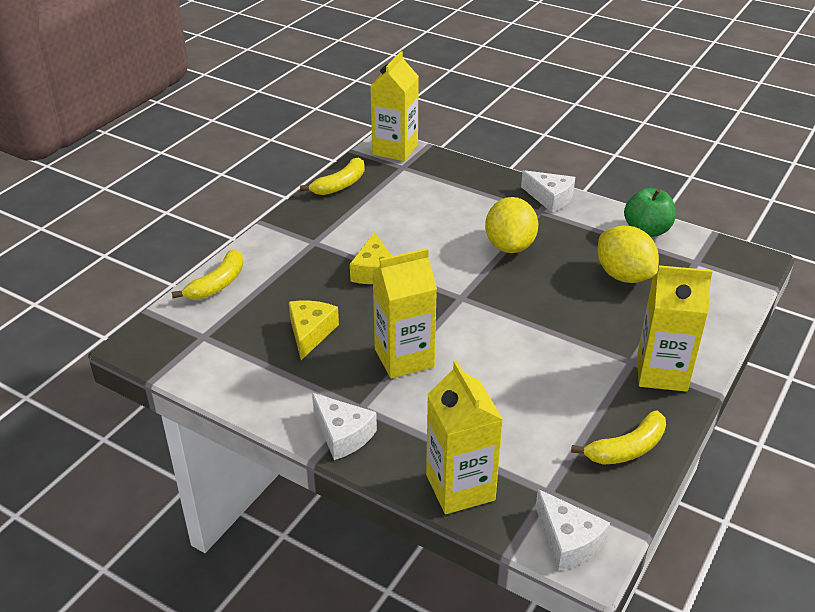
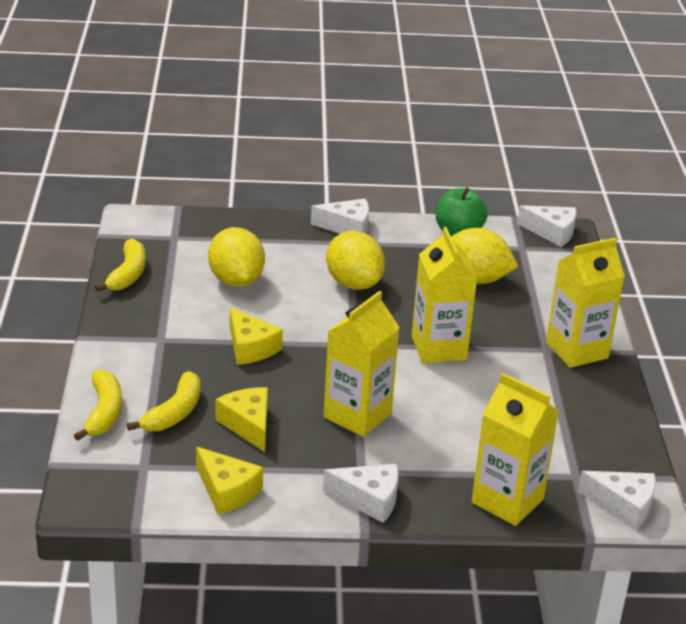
camera: 35 degrees left, 5 degrees down
yellow carton [370,51,419,161] -> yellow carton moved to [412,227,477,363]
yellow banana [571,411,666,465] -> yellow banana moved to [127,372,201,431]
none -> yellow cheese [196,447,263,515]
none -> yellow lemon [208,227,265,287]
none -> white cheese [517,205,577,247]

